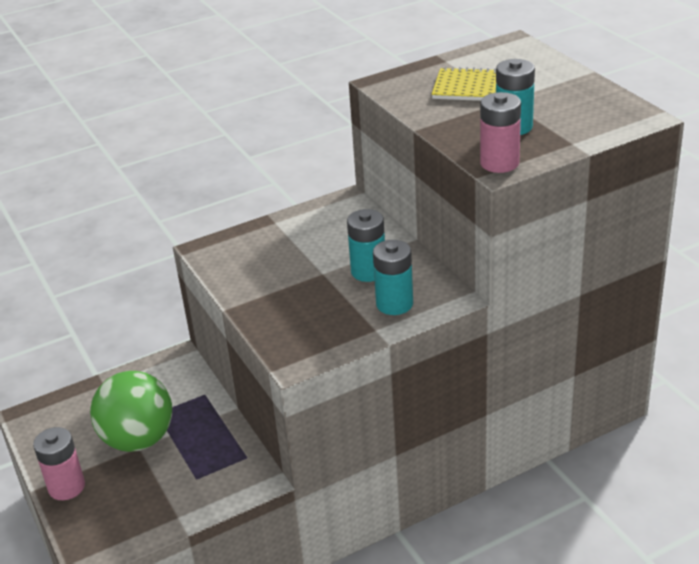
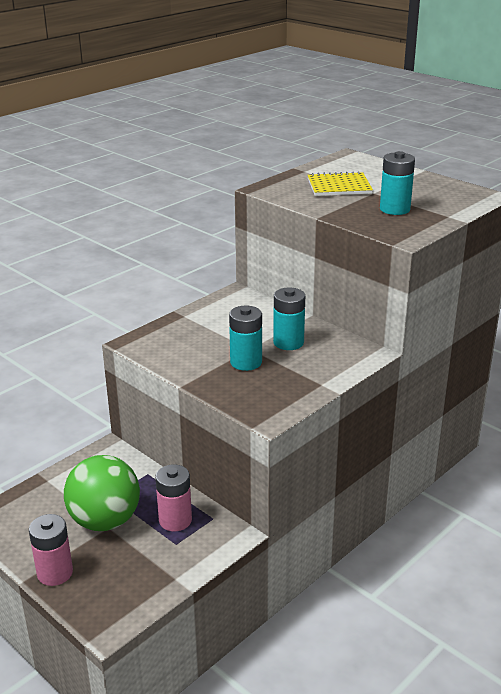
camera: 20 degrees left, 5 degrees down
turquoise battery [373,240,413,315] -> turquoise battery moved to [229,306,262,371]
pink battery [480,92,521,173] -> pink battery moved to [155,464,192,531]

